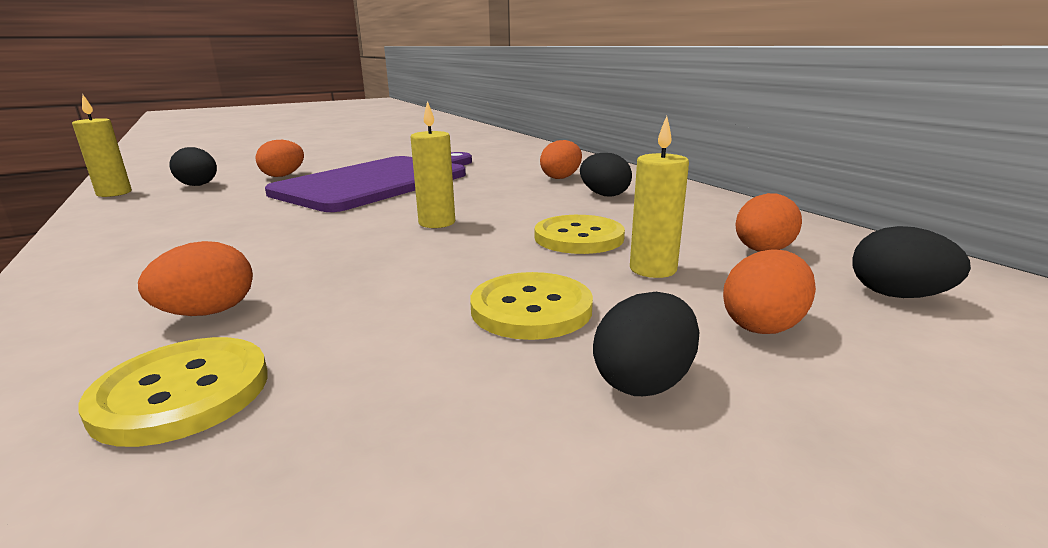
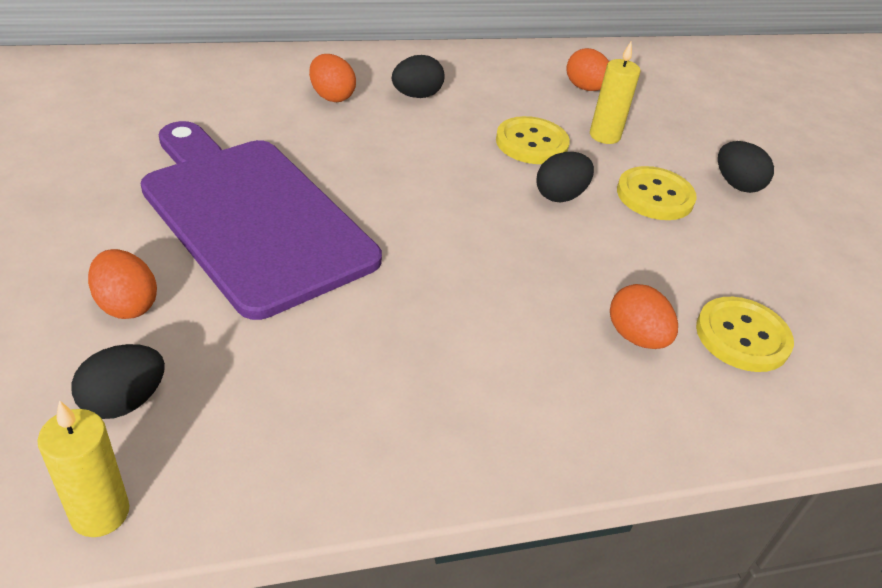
camera: 80 degrees left, 20 degrees up
yellow candle [411,101,455,228] -> none
orange egg [723,250,816,334] -> none
black egg [853,226,971,298] -> black egg moved to [536,152,594,202]

